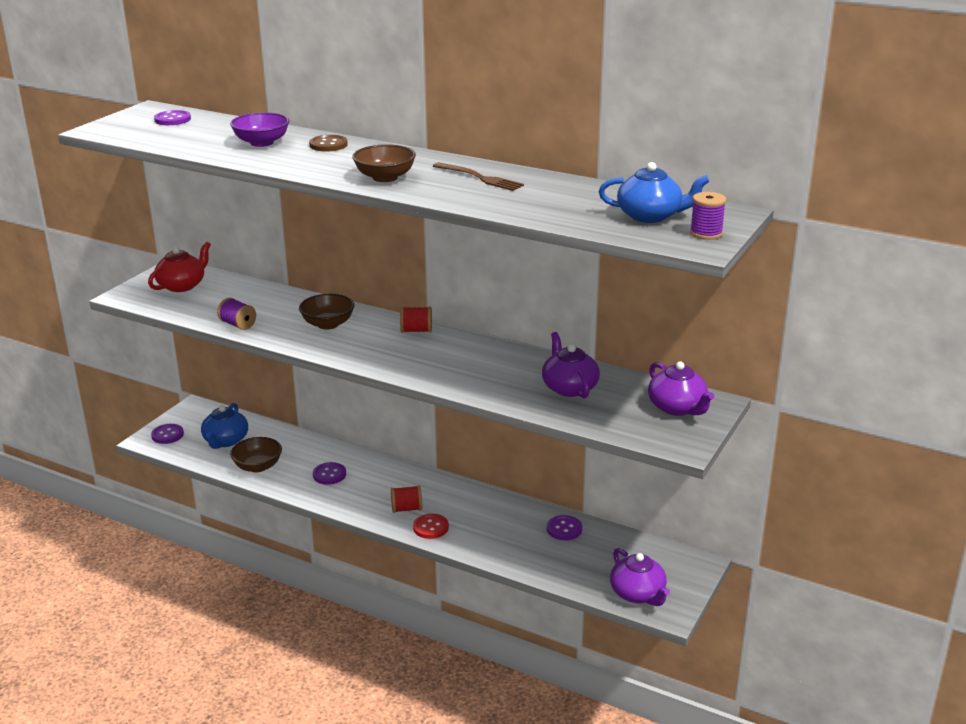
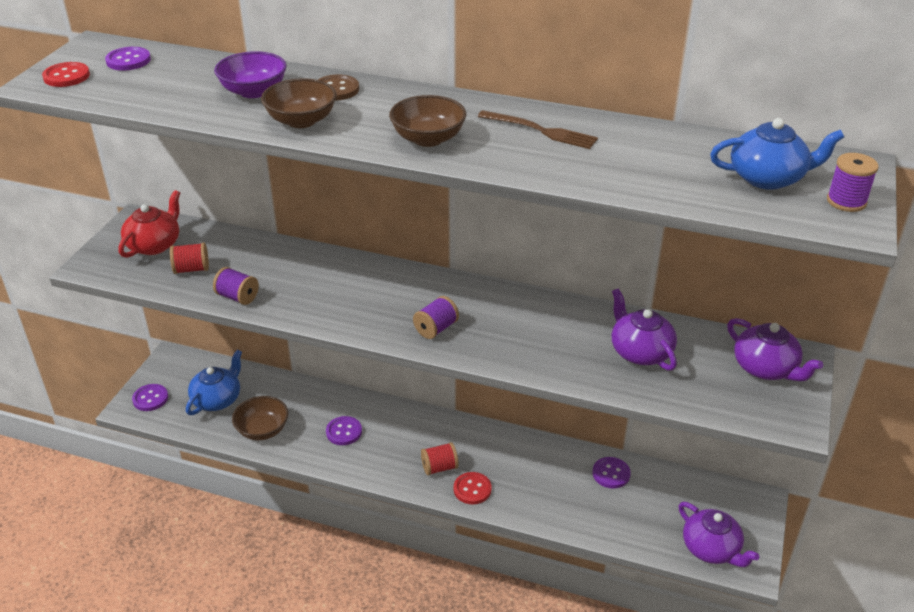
camera: 10 degrees left, 10 degrees up
blue teapot [201,403,248,449] -> blue teapot turned 150 degrees counterclockwise [186,350,242,415]
brown bowl [299,294,354,330] -> brown bowl moved to [261,78,337,128]
red spool [400,307,432,333] -> red spool moved to [170,242,209,274]
none -> red button [42,62,90,87]
none -> purple spool [413,296,459,339]

